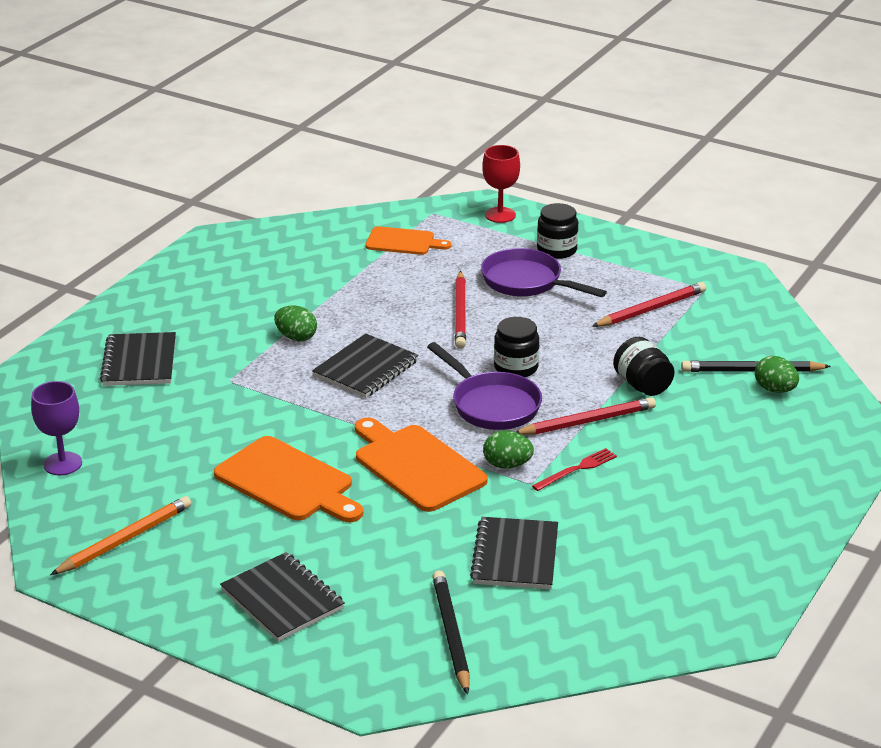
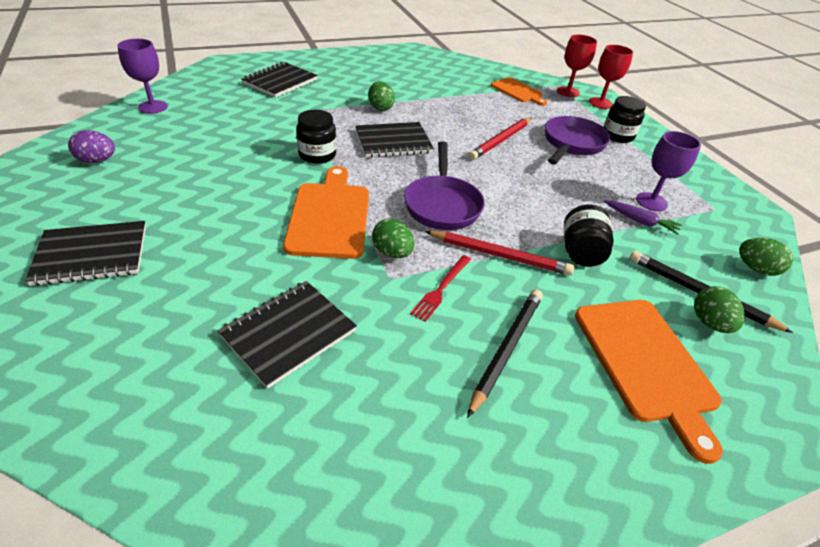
camera: 35 degrees right, 10 degrees up
orange pencil [50,496,192,575] -> purple egg [68,130,115,163]
orange cutting board [214,436,363,522] -> orange cutting board moved to [575,300,723,464]
black notebook [220,552,345,642] -> black notebook turned 75 degrees clockwise [25,221,146,286]
black pencil [432,570,470,695] -> black pencil moved to [467,289,543,418]
purple pan [481,248,607,297] -> purple pan turned 45 degrees clockwise [545,116,611,164]
black jar [494,317,539,377] -> black jar moved to [296,110,336,164]
red fork [532,448,617,491] -> red fork turned 120 degrees clockwise [410,255,471,322]
red pencil [592,282,706,327] -> purple goblet [636,131,701,211]
none -> red goblet [557,35,597,97]
none -> purple carrot [604,200,682,235]
none -> green egg [739,238,793,276]

